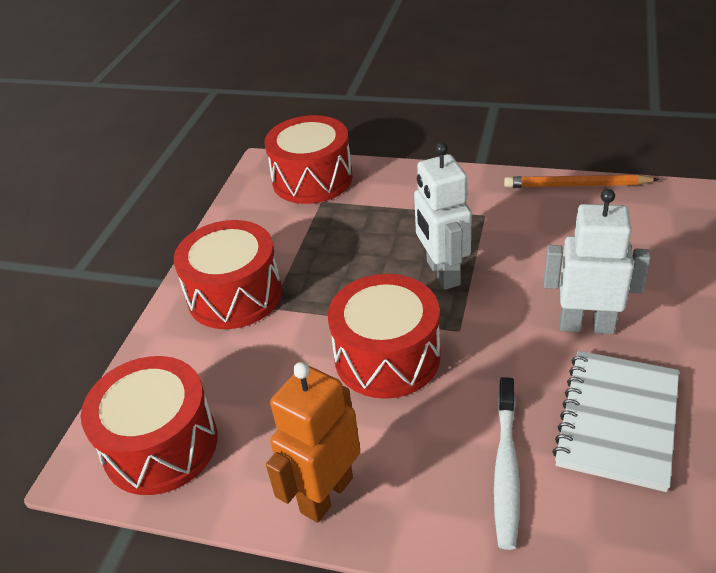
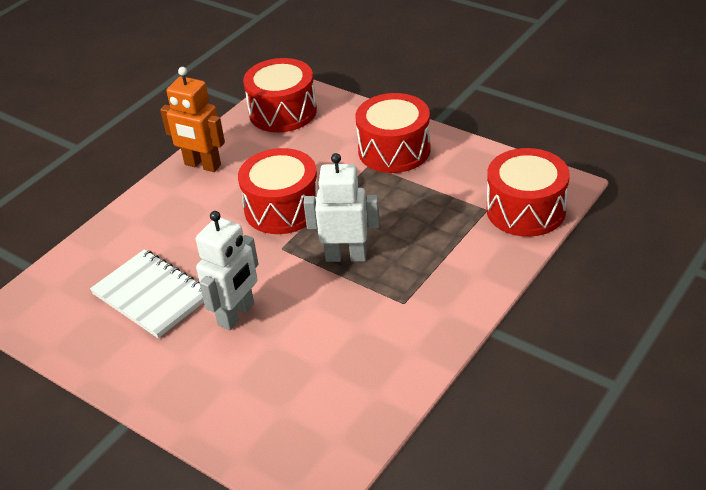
camera: 110 degrees right, 0 degrees up
orange robot [266,362,360,523] -> orange robot turned 150 degrees clockwise [160,67,225,172]
white toothbrush [494,377,520,550] -> none
orange pencil [504,174,659,188] -> none

